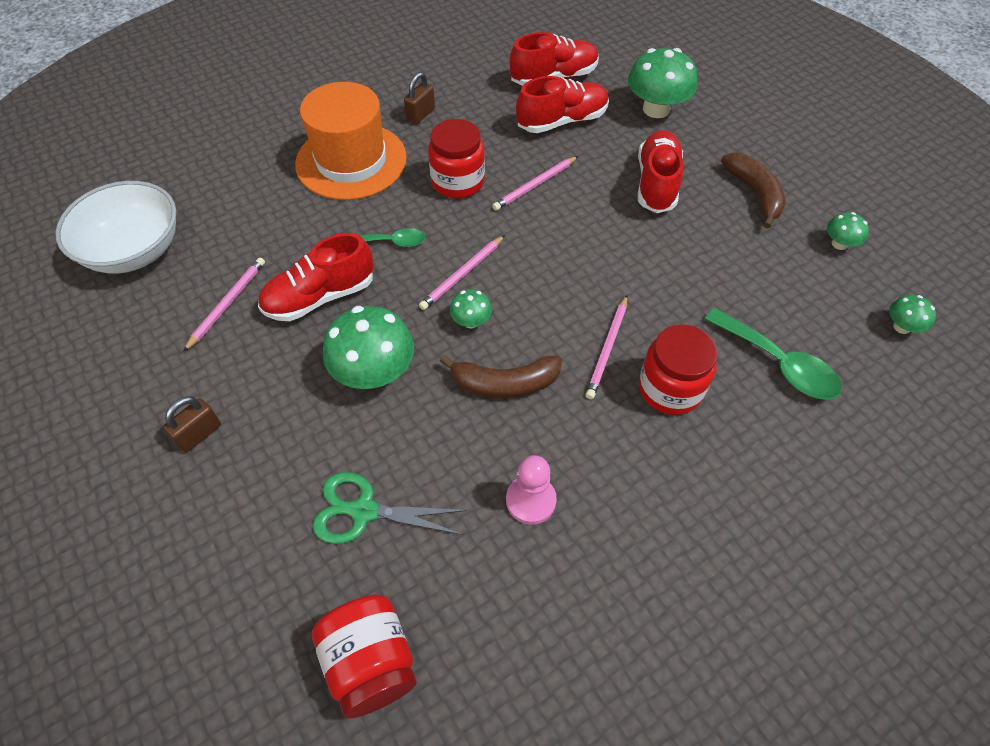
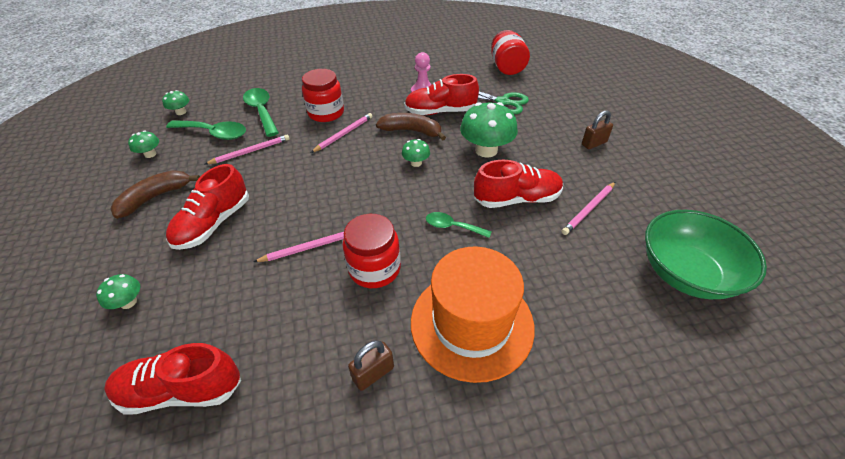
camera: 160 degrees left, 10 degrees down
white bowl [55,181,176,274] -> green bowl [645,210,767,299]
pink pencil [419,235,505,310] -> pink pencil moved to [205,135,290,164]
red shoe [516,76,609,133] -> red shoe moved to [404,74,479,115]
green mushroom [628,48,697,118] -> green mushroom [96,274,140,309], size x0.50
brown banana [721,152,786,229] -> brown banana turned 45 degrees clockwise [110,171,200,219]
none -> green spoon [166,120,246,140]

